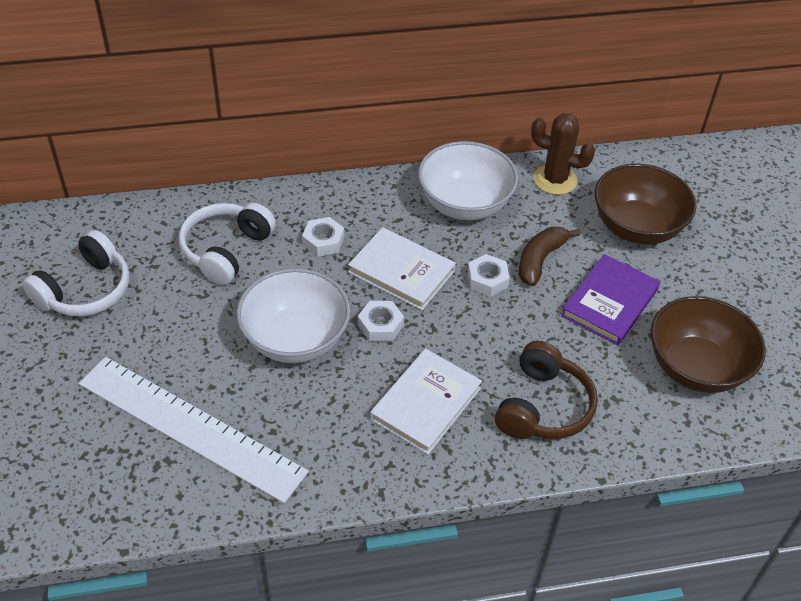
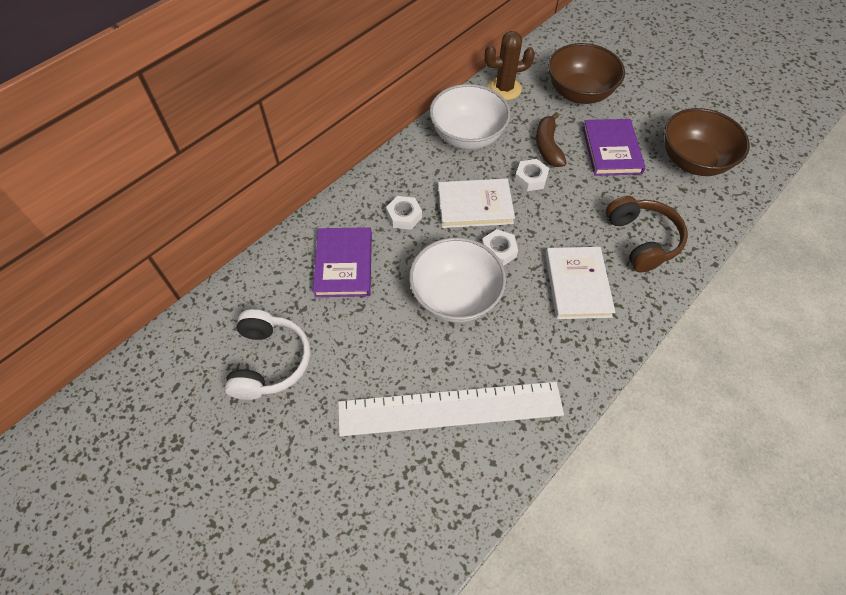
camera: 35 degrees left, 10 degrees up
white headphones [179,203,276,285] -> purple book [313,227,372,297]

